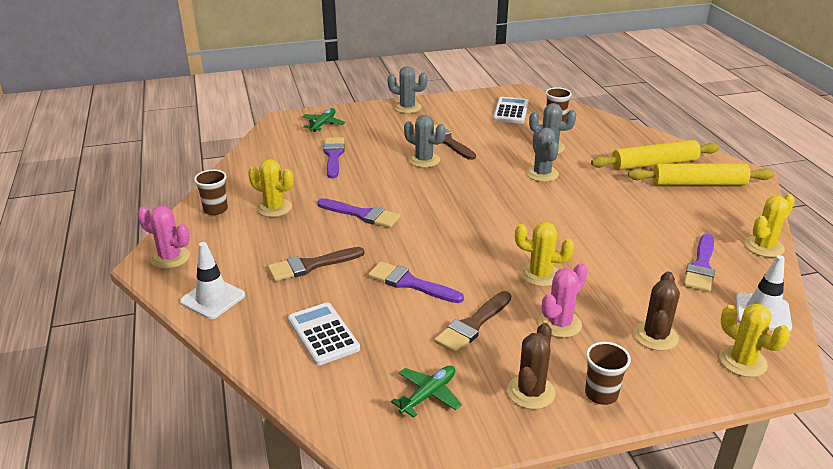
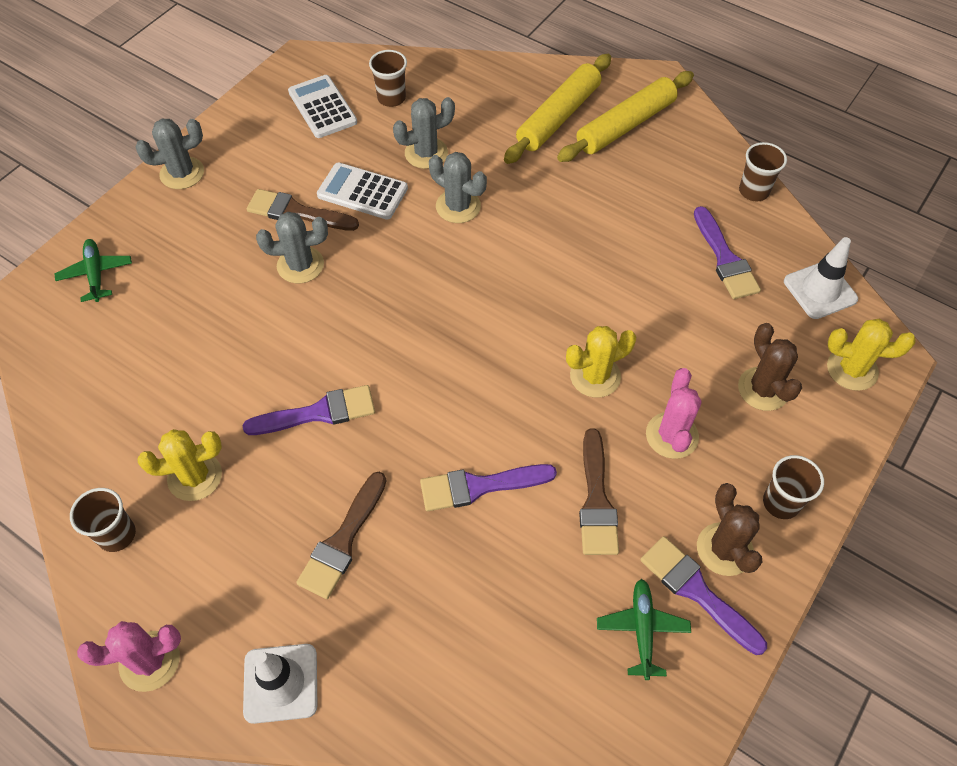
camera: 40 degrees left, 25 degrees up
white calculator [288,302,360,365] -> white calculator moved to [317,162,408,220]
purple brush [323,137,345,179] -> purple brush moved to [640,536,767,655]
yellow cactus [745,194,795,257] -> brown cup [739,142,787,201]

